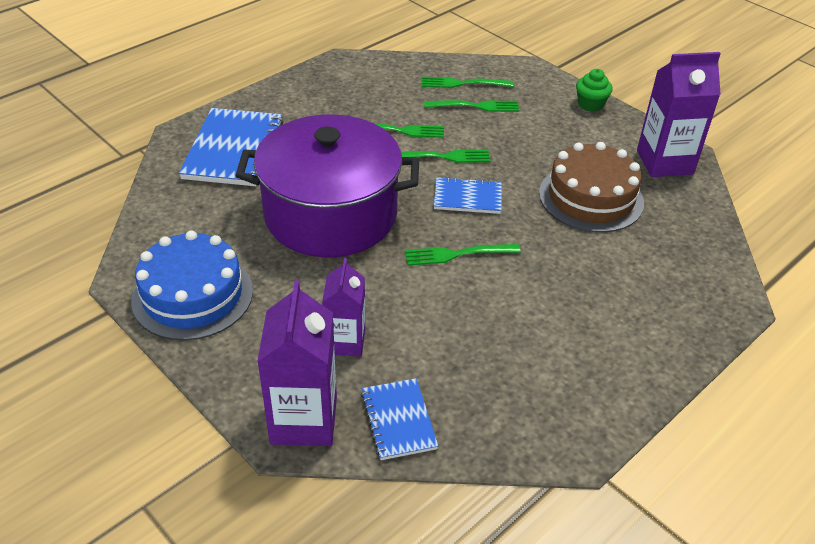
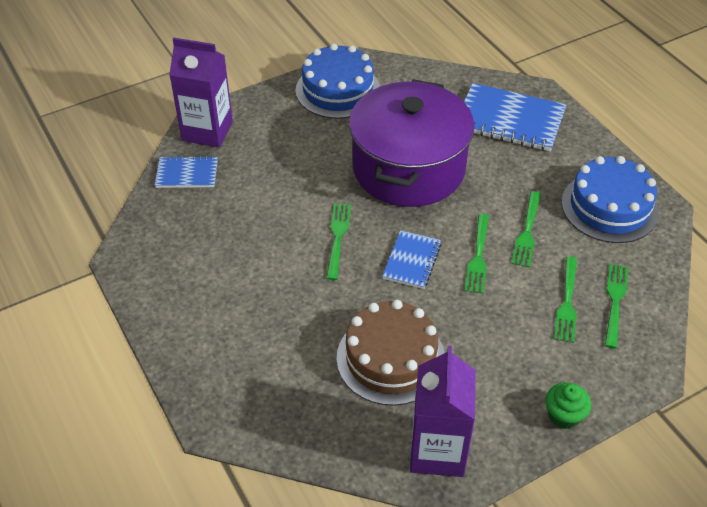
camera: 105 degrees right, 5 degrees up
purple carton [322,258,365,357] -> none
none -> blue cake [562,156,659,243]

